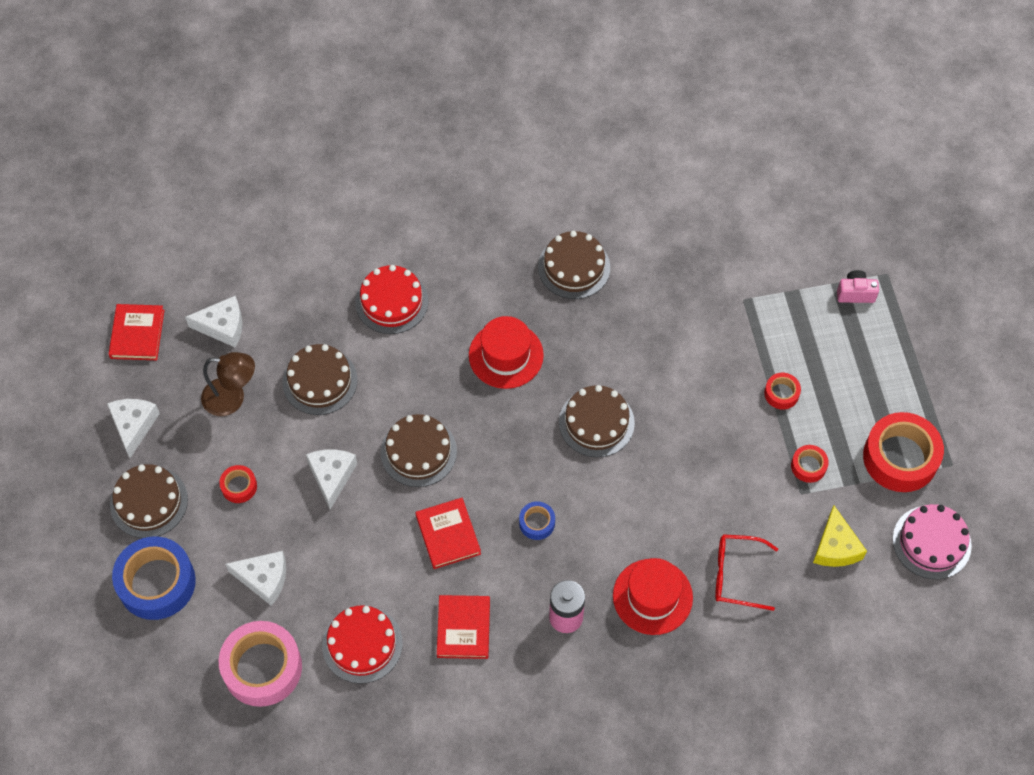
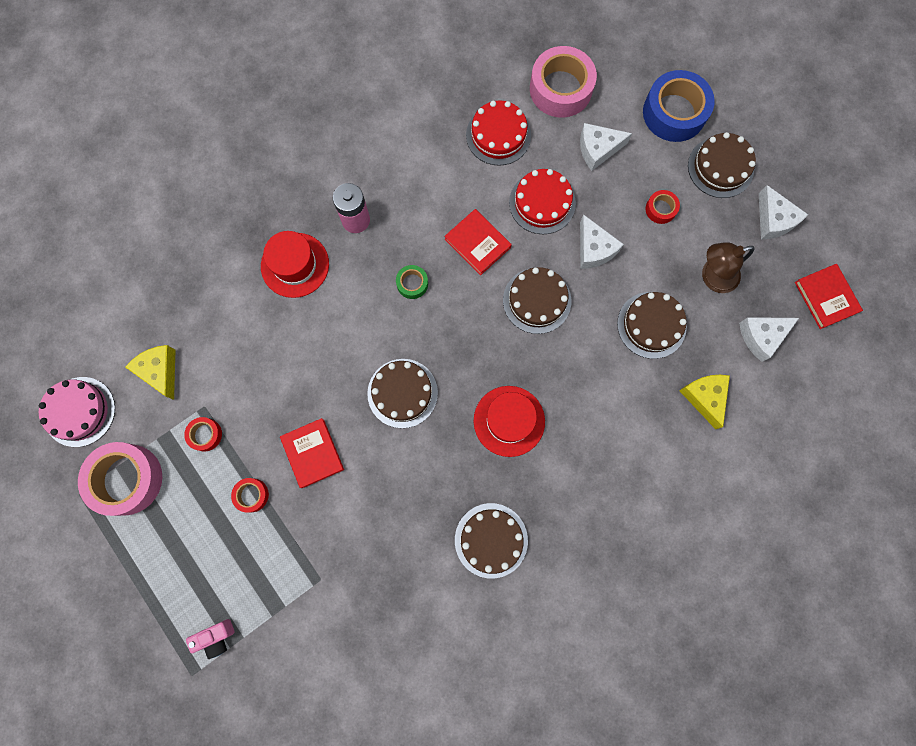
camera: 155 degrees right, 15 degrees up
red cake [355,265,428,334] -> red cake moved to [509,169,576,234]
red book [437,595,490,659] -> red book moved to [280,418,344,488]
blue tape [519,501,555,540] -> green tape [396,265,428,299]
red glasses [715,534,778,611] -> none
red tape [863,412,944,492] -> pink tape [78,442,162,516]
none -> yellow cheese [679,375,730,429]

